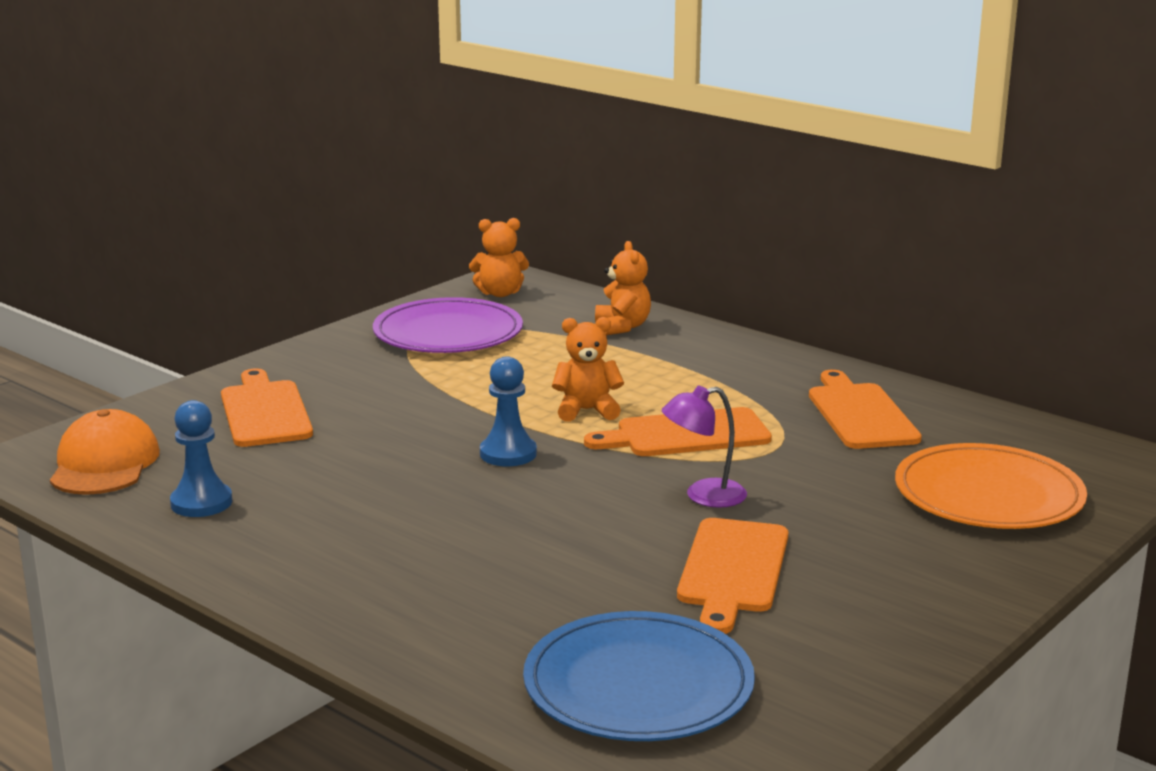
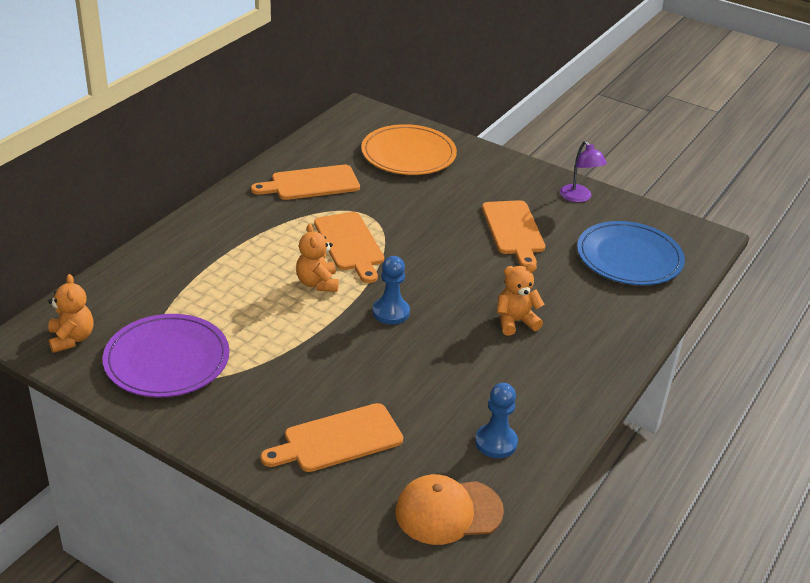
camera: 100 degrees left, 15 degrees up
orange teddy bear [595,241,651,335] -> orange teddy bear moved to [497,263,545,335]
purple lamp [662,386,747,508] -> purple lamp moved to [560,141,607,202]
orange cutting board [677,518,788,634] -> orange cutting board turned 75 degrees clockwise [482,200,545,267]

